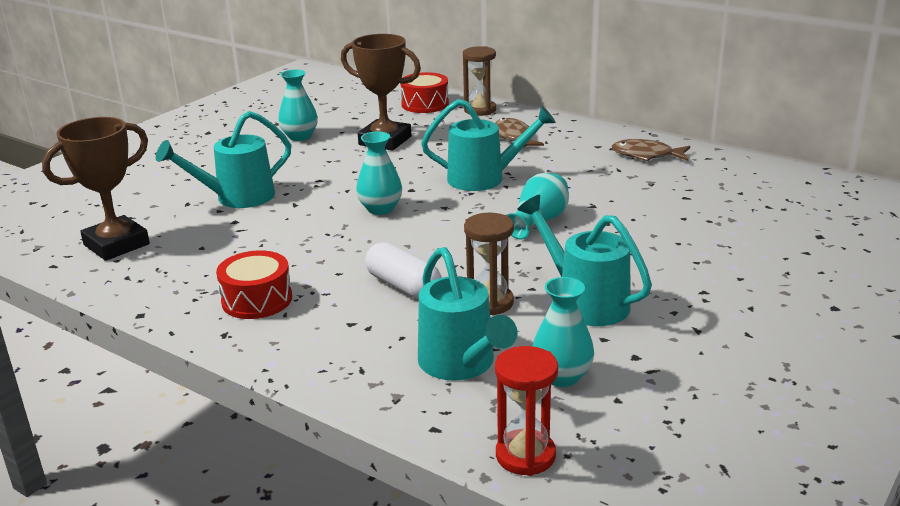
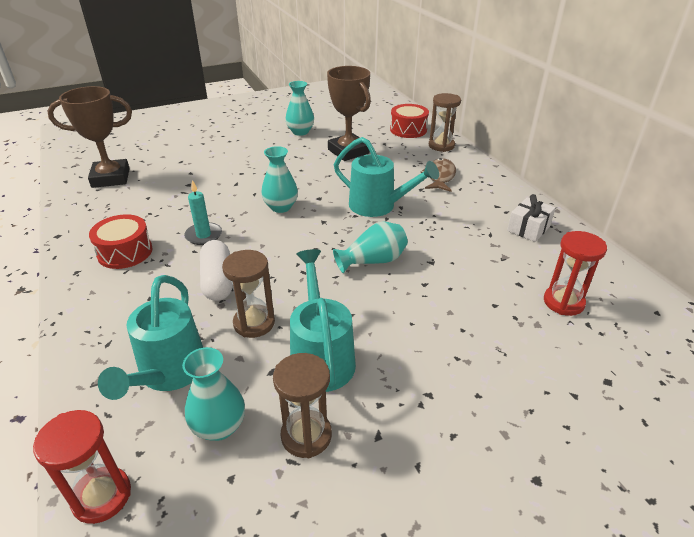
camera: 30 degrees right, 10 degrees up
turquoise watering can [156,111,291,208] -> none
brown fish [612,139,690,161] -> white gift [507,194,555,242]
none -> turquoise candle [184,180,222,245]
none -> brown hourglass [273,353,332,458]
none -> red hourglass [544,231,607,316]

